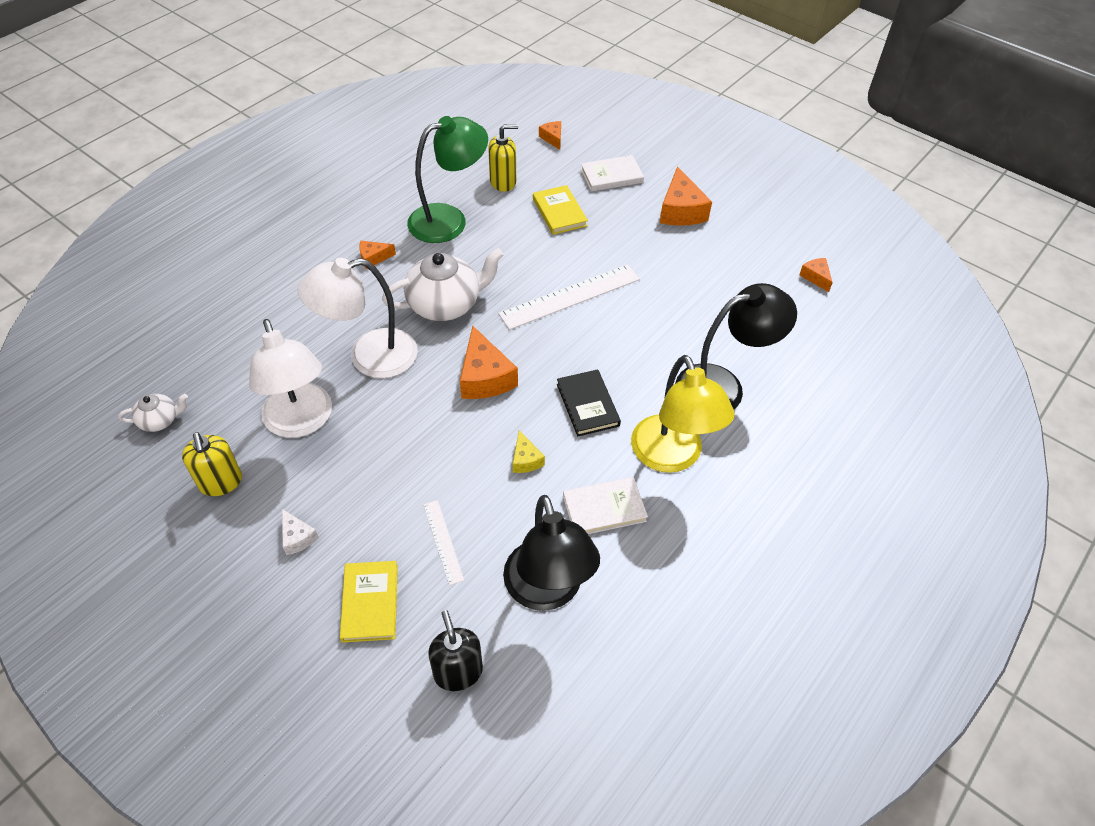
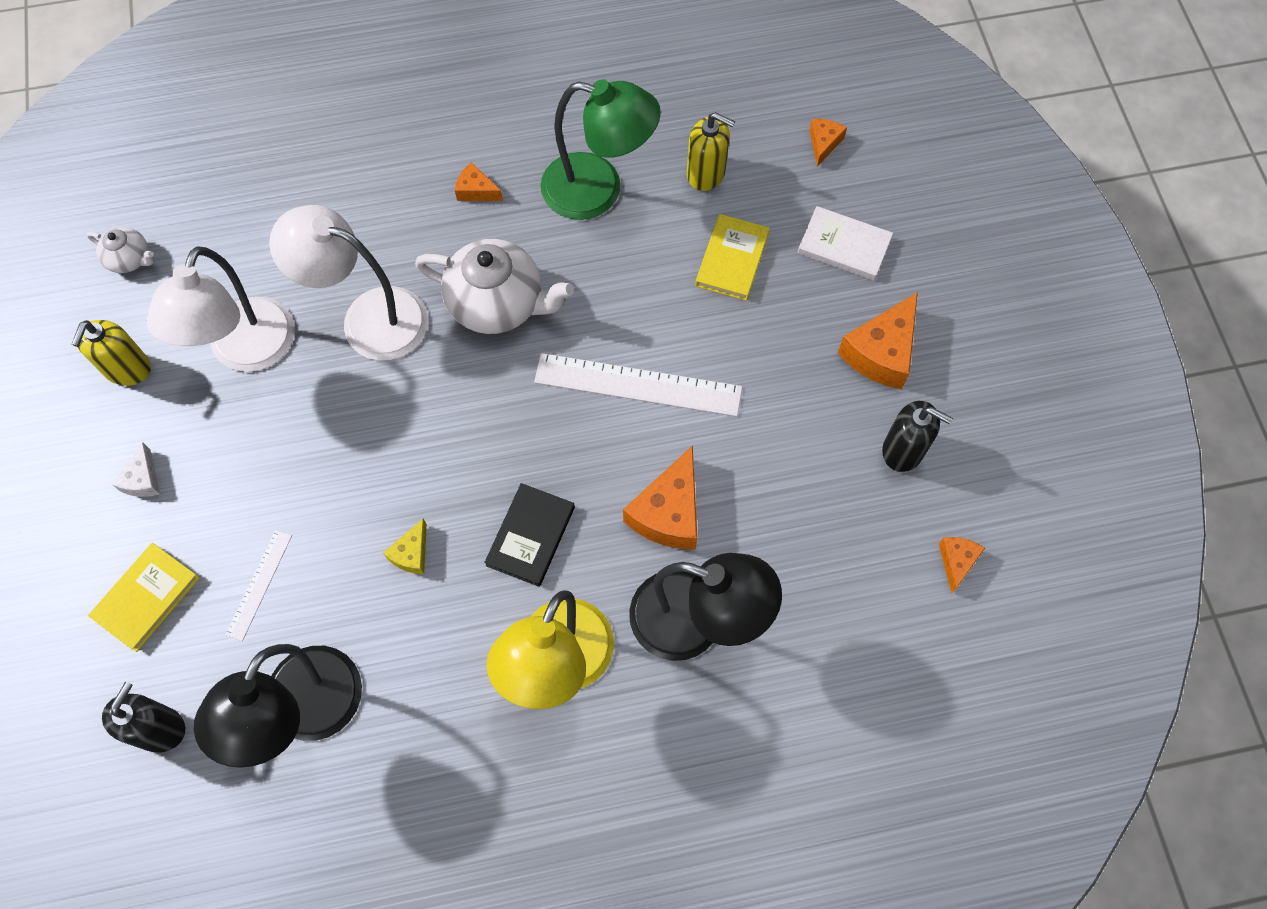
camera: 40 degrees right, 15 degrees up
orange cheese [460,326,518,399] -> orange cheese moved to [623,445,697,550]
white book [563,477,648,534] -> none
none -> black soap dispenser [882,401,953,472]

